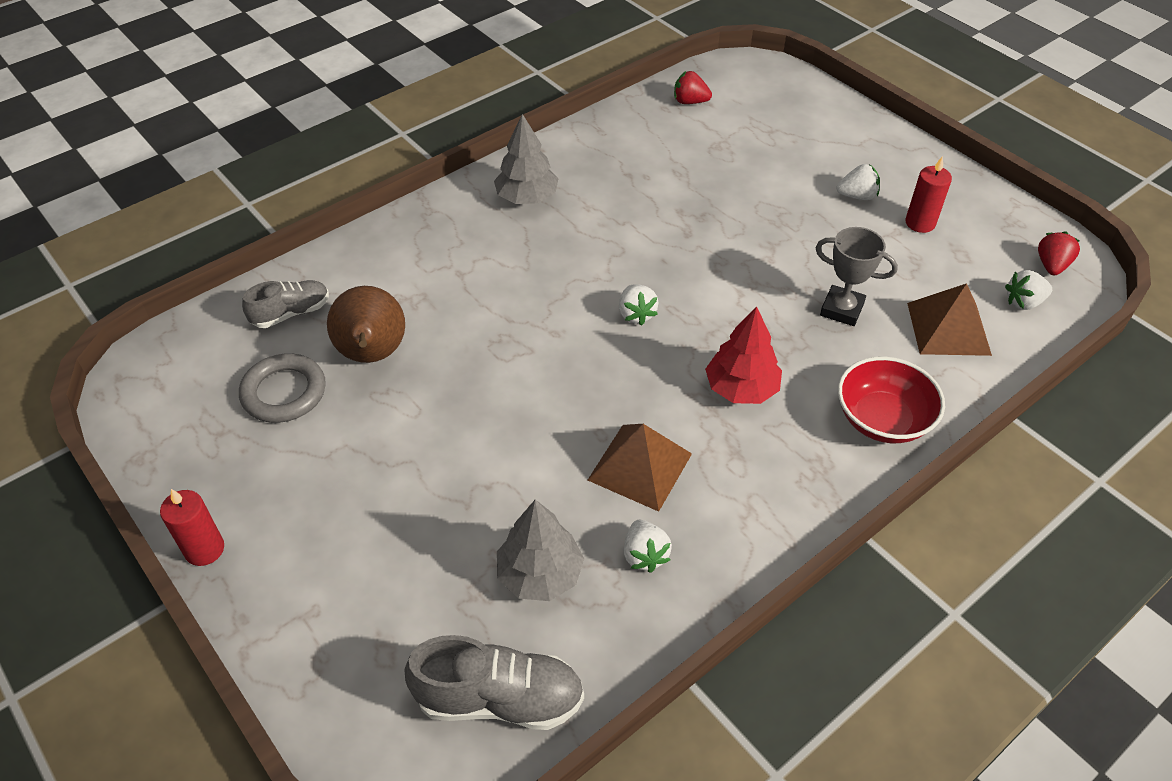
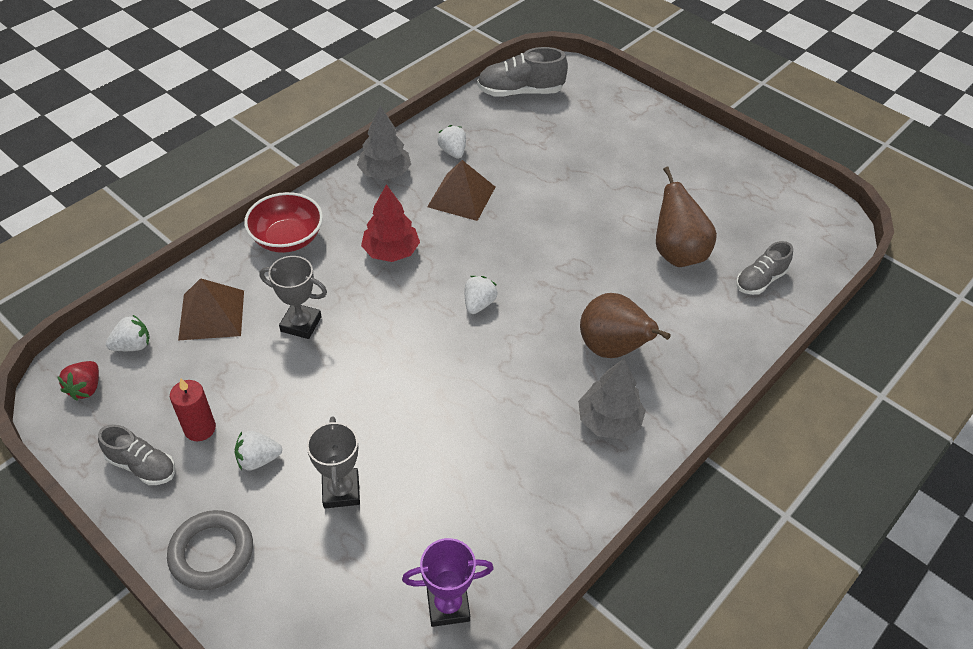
camera: 170 degrees right, 0 degrees up
red candle [160,489,224,566] -> none
grey ring [239,353,326,423] -> grey ring moved to [167,510,253,590]
grey tree [497,499,584,601] -> grey tree moved to [357,106,411,180]
white strawberry [619,284,658,326] -> white strawberry turned 45 degrees clockwise [465,276,498,314]
red strawberry [674,71,712,104] -> purple trophy [402,538,494,627]
none -> grey shoe [98,424,175,485]
none -> grey trophy [307,417,360,508]
none -> brown pear [580,293,671,358]

